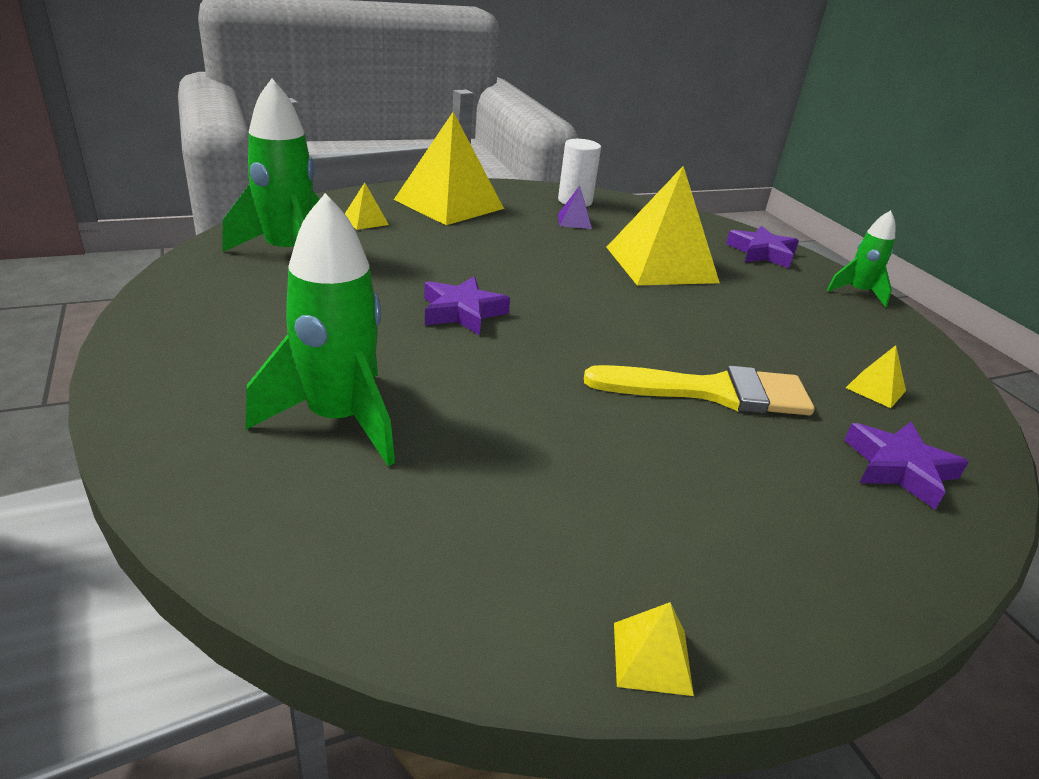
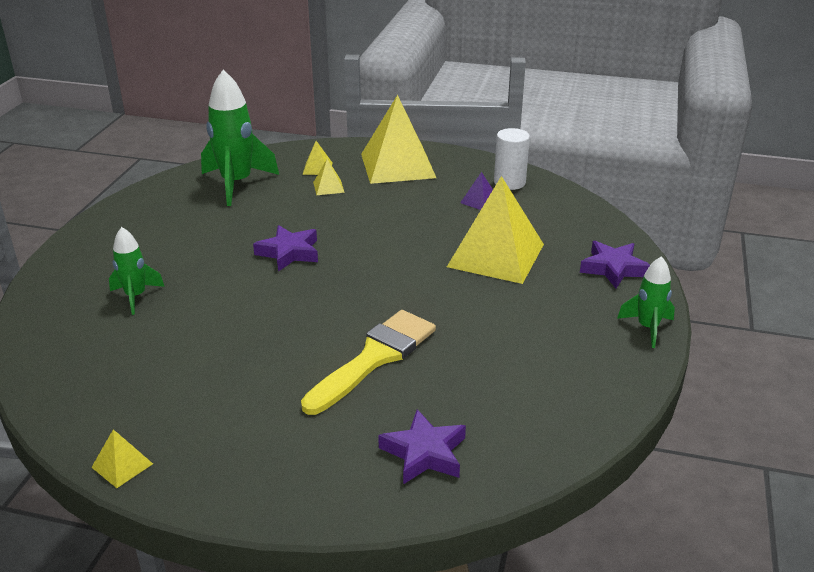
camera: 40 degrees right, 0 degrees up
green rocket [245,193,395,466] -> green rocket [109,227,165,315], size x0.56
yellow brush [584,365,815,415] -> yellow brush turned 90 degrees counterclockwise [301,310,436,415]
yellow pyramid [846,345,906,408] -> yellow pyramid moved to [313,159,345,195]

